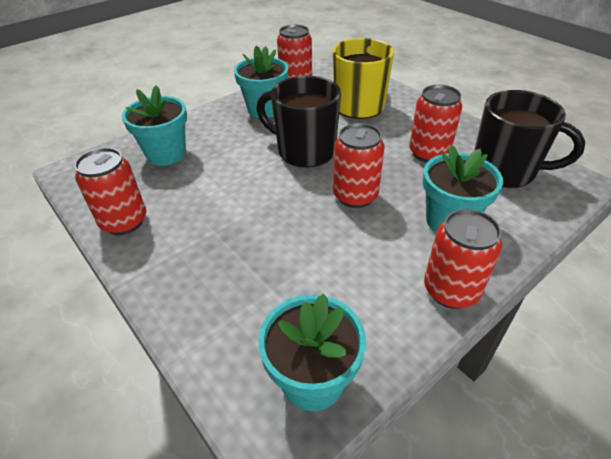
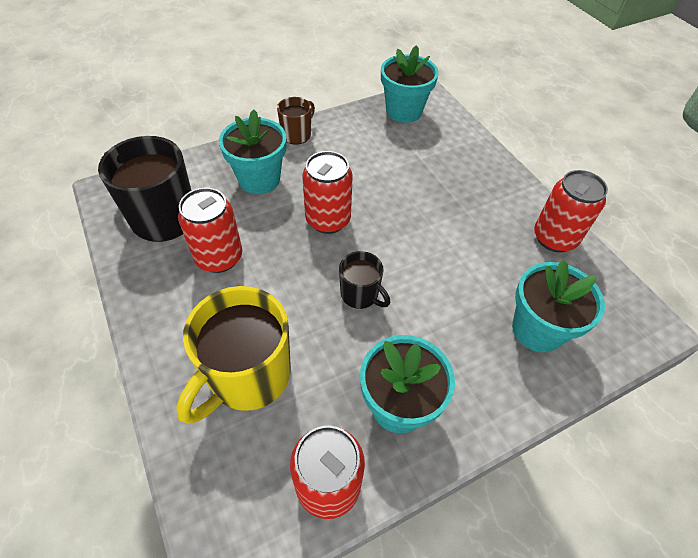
camera: 170 degrees left, 10 degrees up
black mug [256,76,341,168] -> black mug [339,251,390,309], size x0.53
red can [424,209,502,309] -> brown mug [277,97,315,145]

